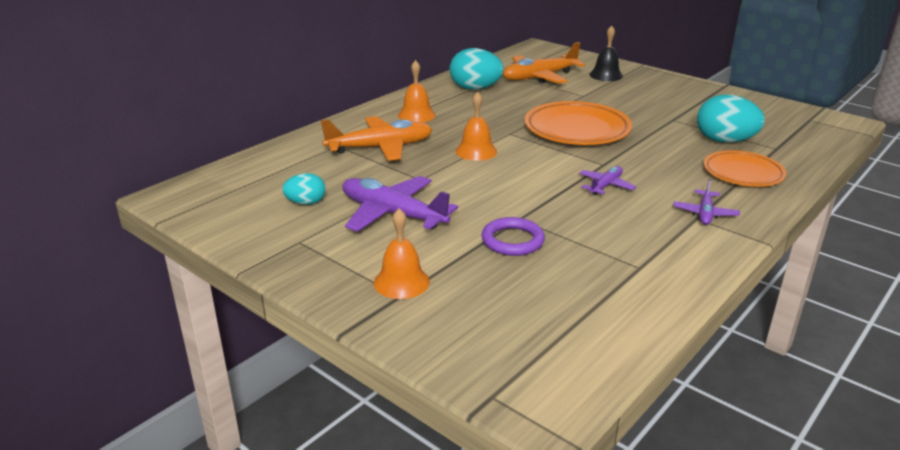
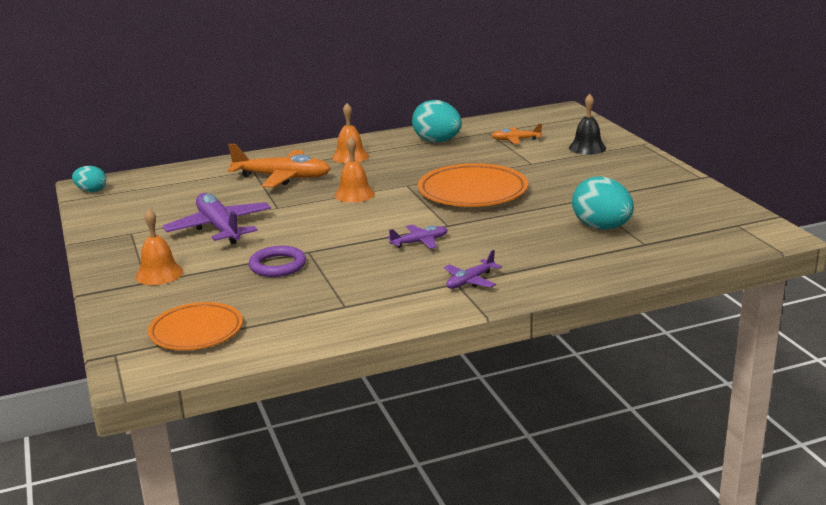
camera: 30 degrees right, 5 degrees down
turquoise egg [282,173,326,205] -> turquoise egg moved to [72,166,106,192]
orange plane [503,42,586,84] -> orange plane [491,124,542,144], size x0.52
orange plate [704,150,786,187] -> orange plate moved to [148,302,243,350]

